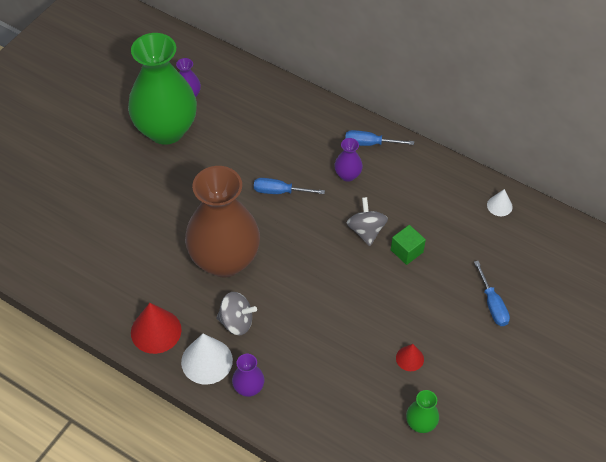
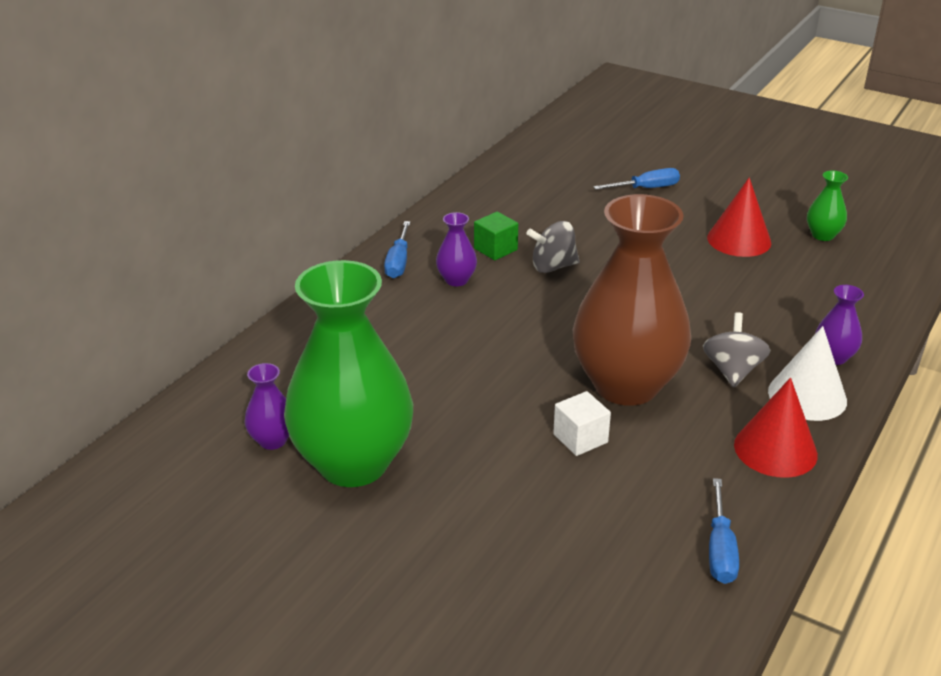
camera: 90 degrees left, 20 degrees down
blue screwdriver [254,178,325,194] -> blue screwdriver moved to [709,478,739,584]
green cube [391,225,426,265] -> green cube moved to [474,212,518,260]
red cone [396,344,424,371] -> red cone [707,177,771,257], size x1.82
white cone [487,189,513,216] -> none
none -> white cube [553,391,611,456]

